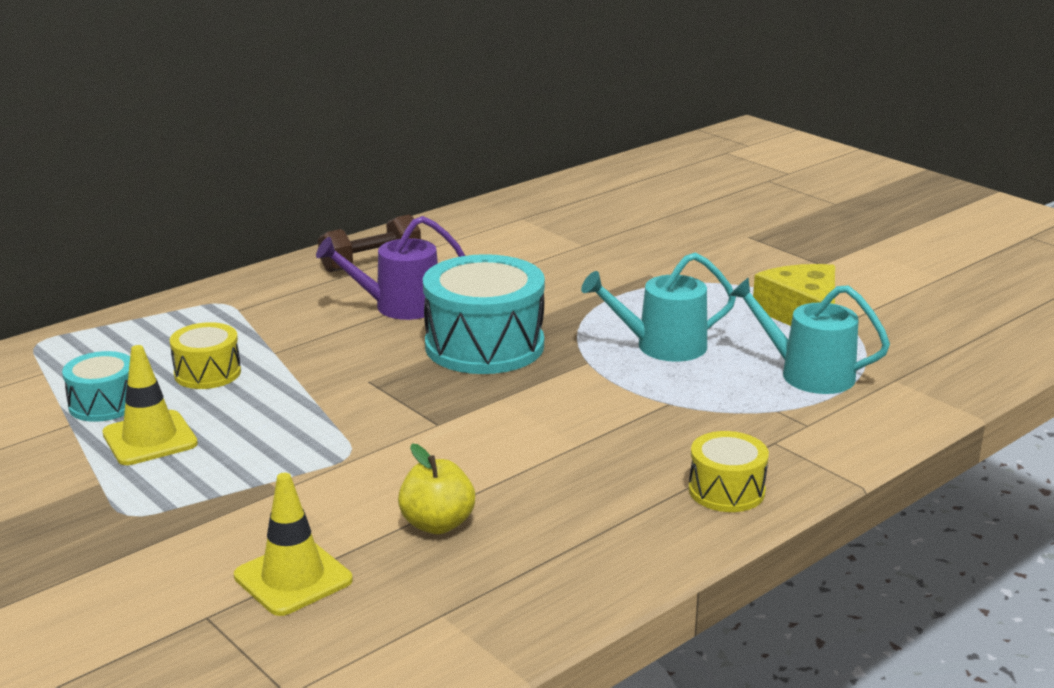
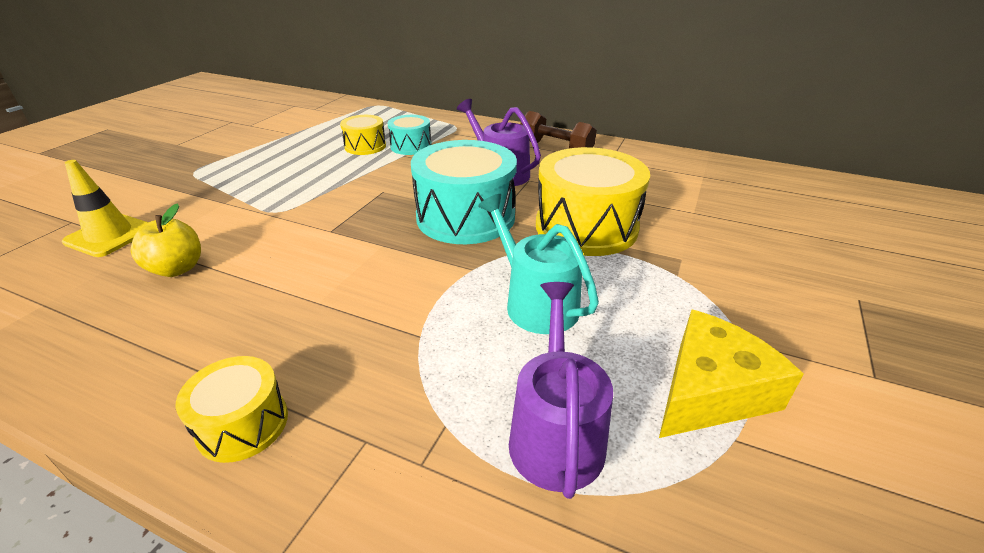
camera: 65 degrees right, 10 degrees up
turquoise drum [62,351,130,422] -> turquoise drum moved to [388,115,432,155]
yellow traffic cone [102,345,198,465] -> none
turquoise watering can [729,277,890,394] -> purple watering can [509,282,613,499]
none -> yellow drum [536,147,650,256]

